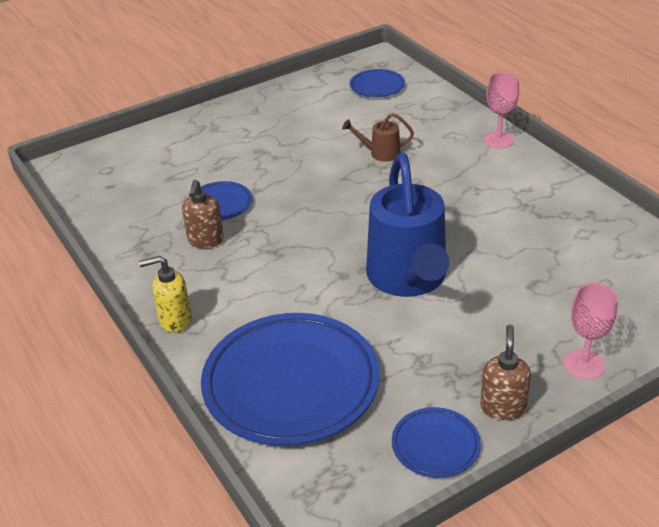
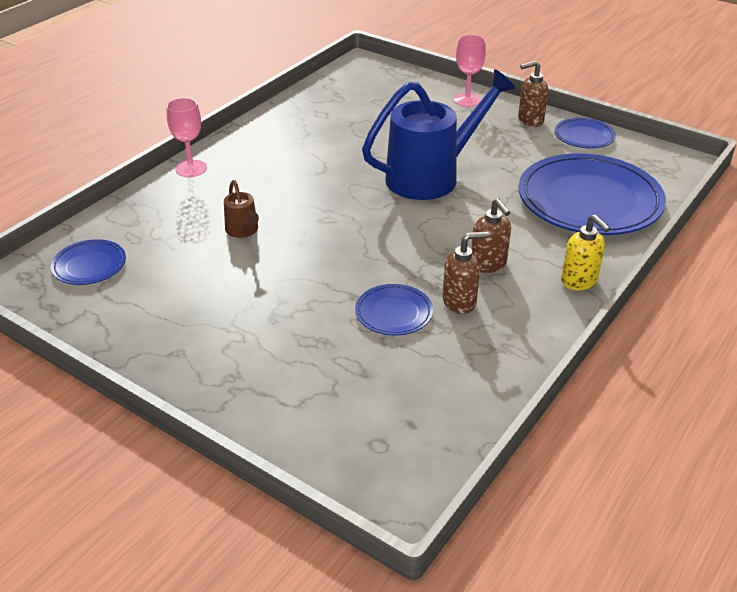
camera: 115 degrees left, 0 degrees up
none -> brown soap dispenser [471,198,511,273]

